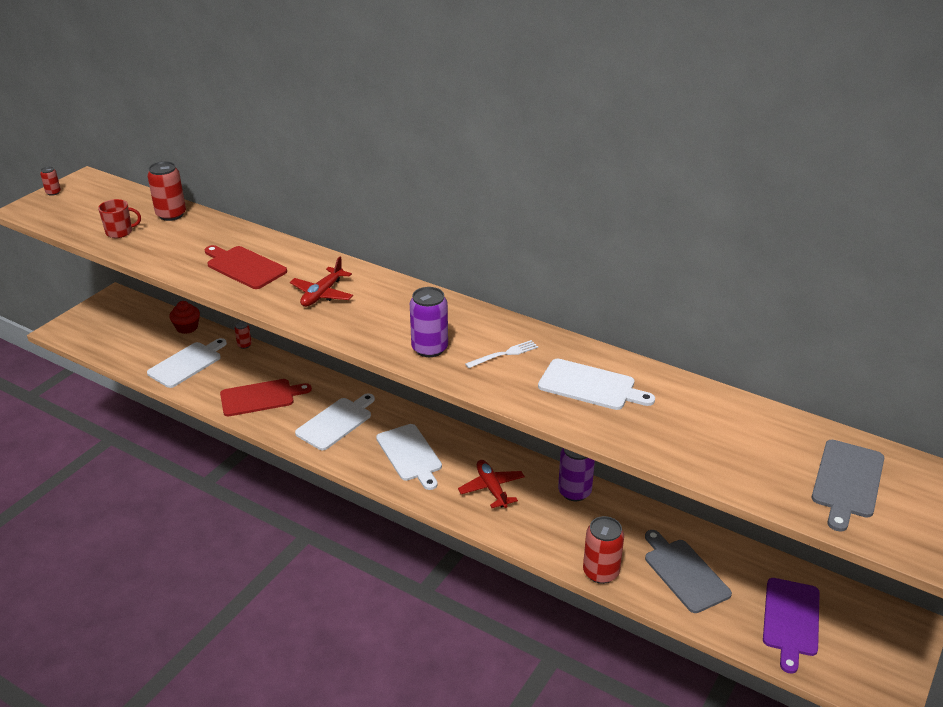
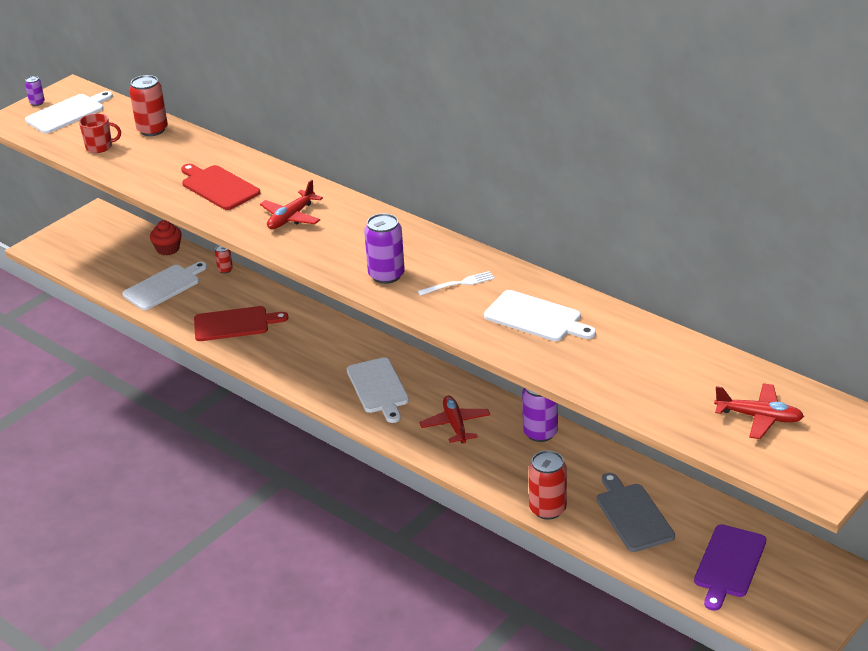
camera: 10 degrees right, 0 degrees up
red can [40,166,61,196] -> purple can [25,76,45,106]
white cutting board [295,393,375,450] -> white cutting board moved to [25,91,113,134]
grey cutting board [812,440,884,532] -> red plane [714,383,804,439]

